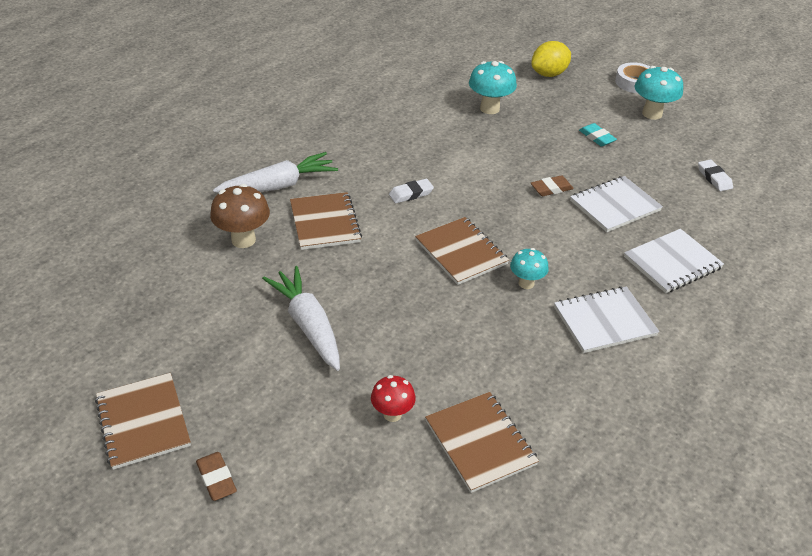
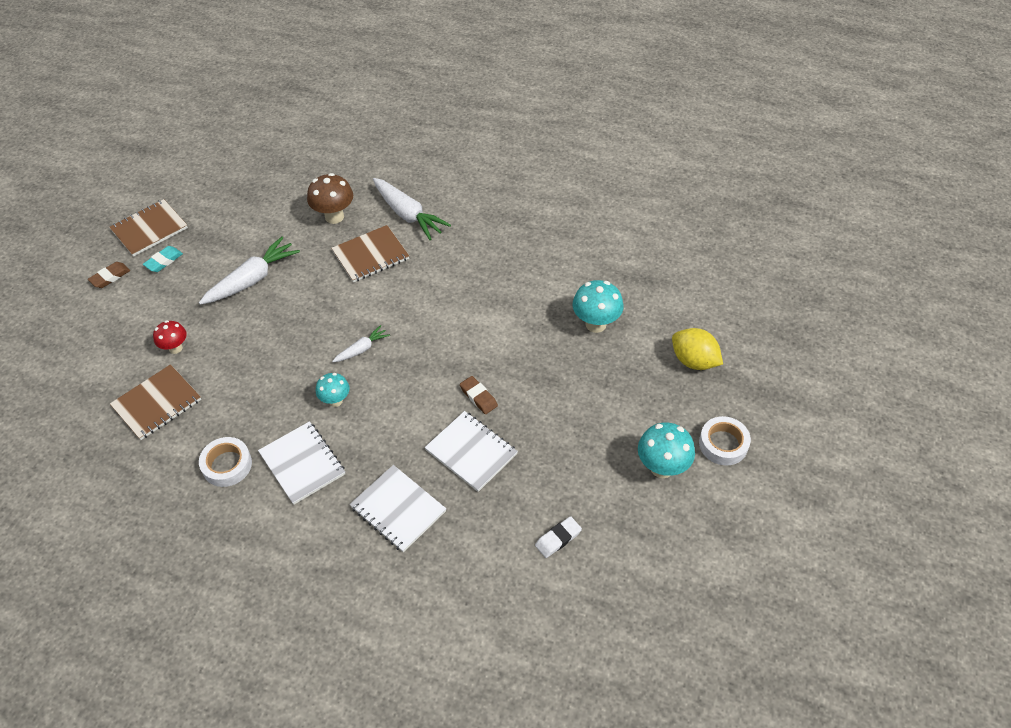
camera: 75 degrees right, 10 degrees up
white eraser [389,179,434,203] -> none
brown notebook [415,217,509,285] -> white carrot [332,325,390,362]
turquoise eraser [579,123,617,146] -> turquoise eraser moved to [143,246,183,272]
none -> white tape [199,437,252,487]

